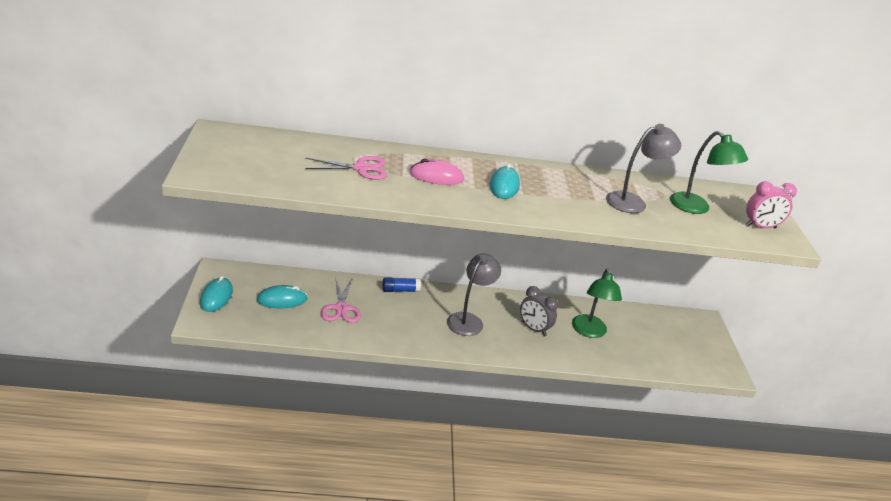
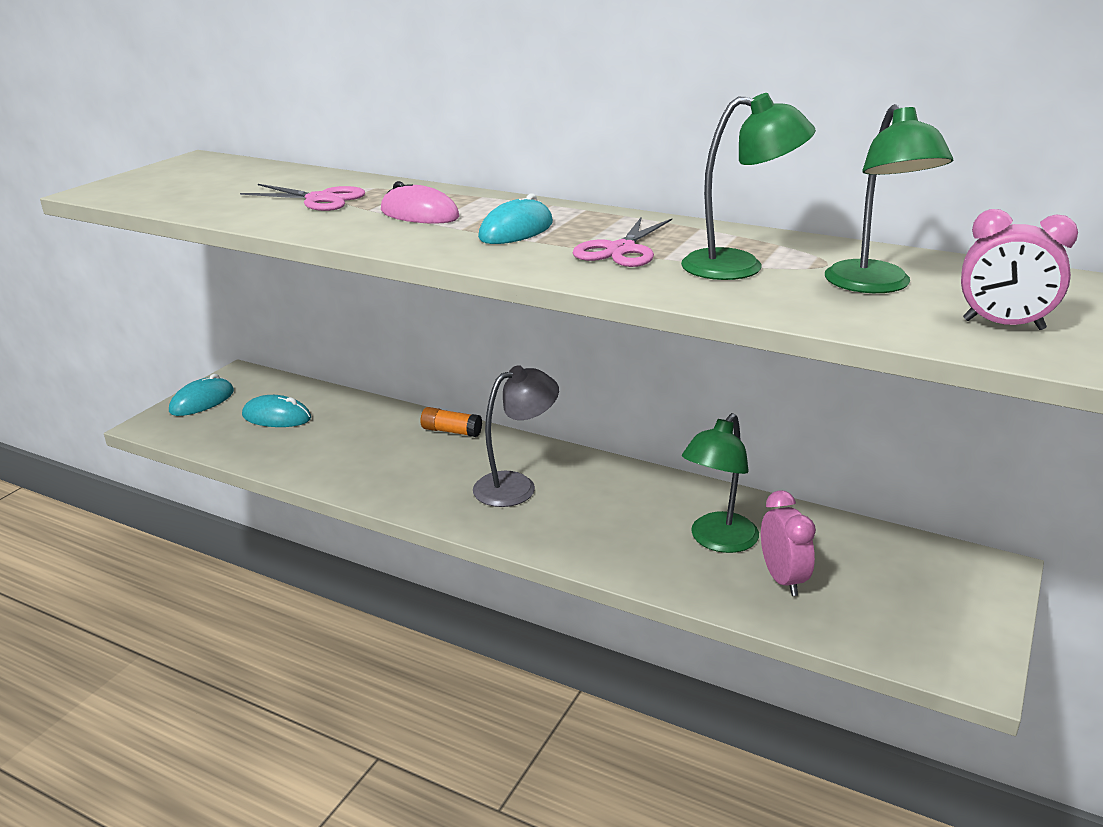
camera: 35 degrees right, 5 degrees down
pink scissors [321,279,361,323] -> pink scissors moved to [572,216,672,267]
blue glue stick [383,278,421,292] -> orange glue stick [420,407,482,437]
grey clock [520,286,558,336] -> none
grey lamp [606,124,681,213] -> green lamp [681,93,816,280]
none -> pink clock [761,490,816,596]

